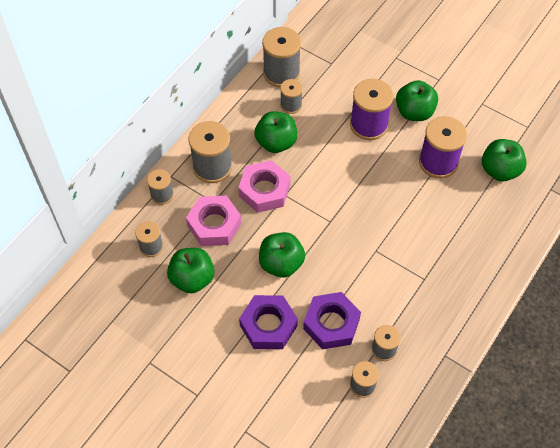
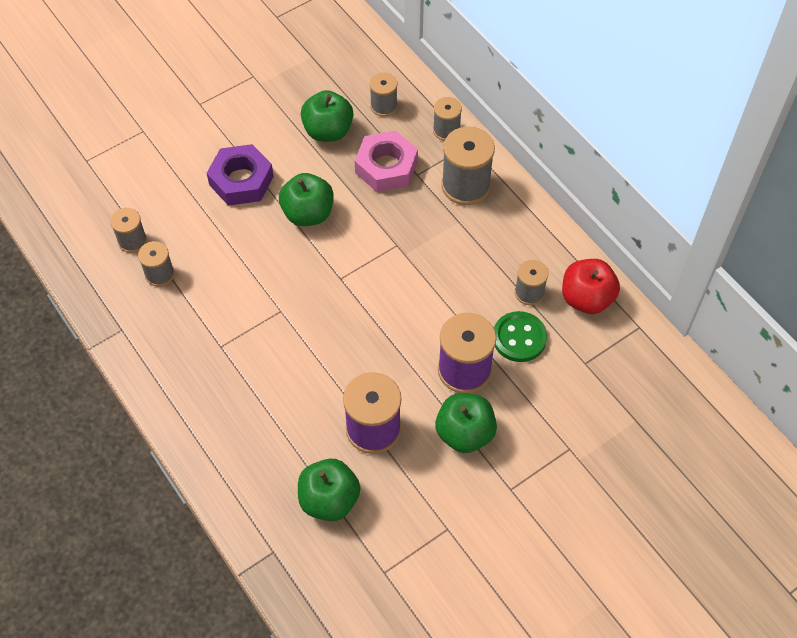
camera: 110 degrees right, 0 degrees up
pink nut [238,160,290,213] -> none
green apple [254,111,297,153] -> none
grey spool [262,27,301,87] -> red apple [562,259,620,314]
purple nut [303,292,361,350] -> none
none -> green button [494,311,547,362]

